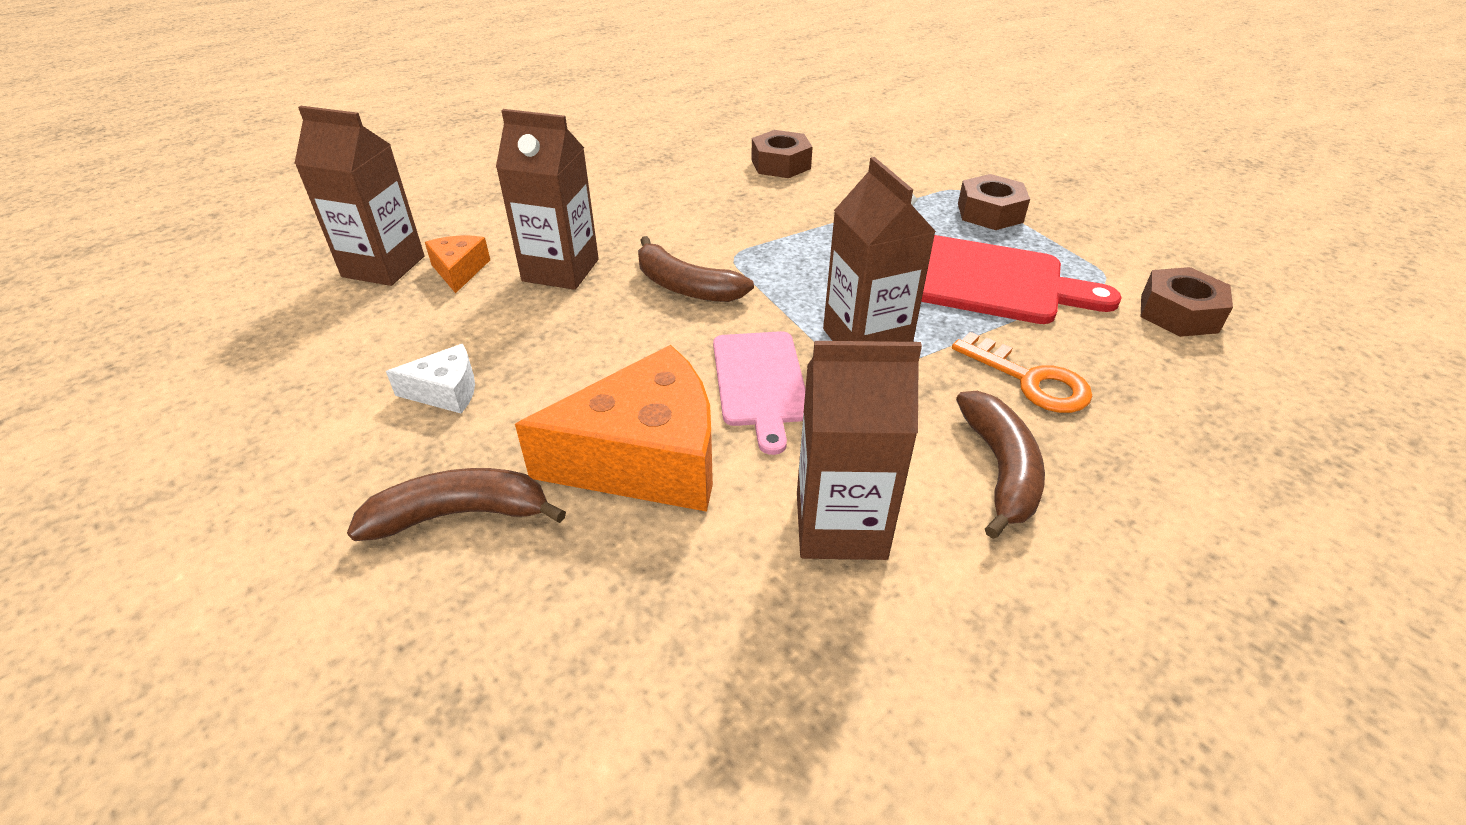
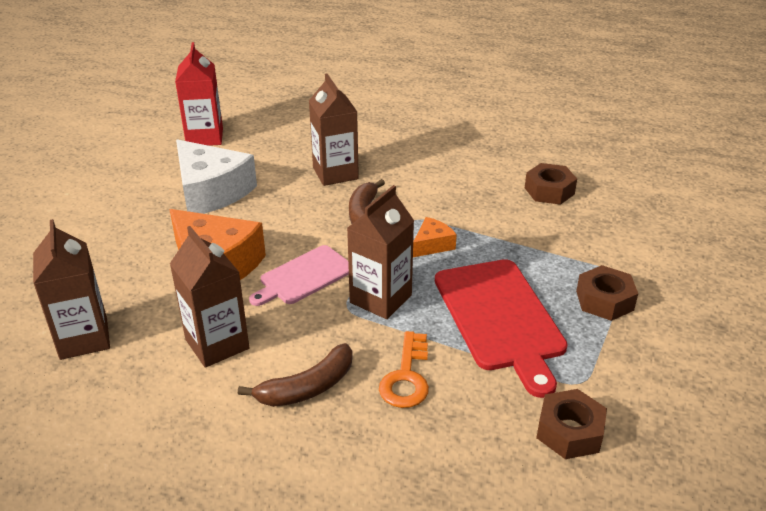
camera: 55 degrees right, 5 degrees down
brown carton [294,106,425,286] -> brown carton moved to [33,219,110,360]
brown banana [347,468,566,541] -> none
white cheese [386,344,475,414] -> white cheese [176,139,257,214], size x2.12
orange cheese [425,235,490,293] -> orange cheese moved to [413,217,457,257]
none -> red carton [175,42,223,146]

